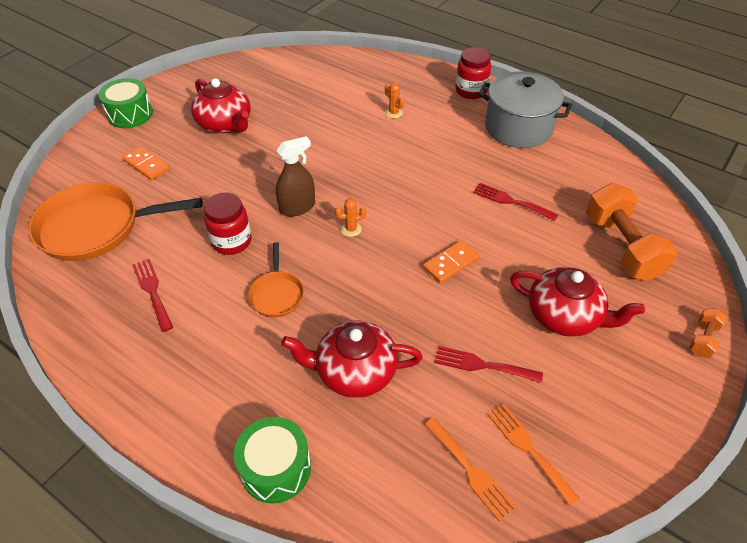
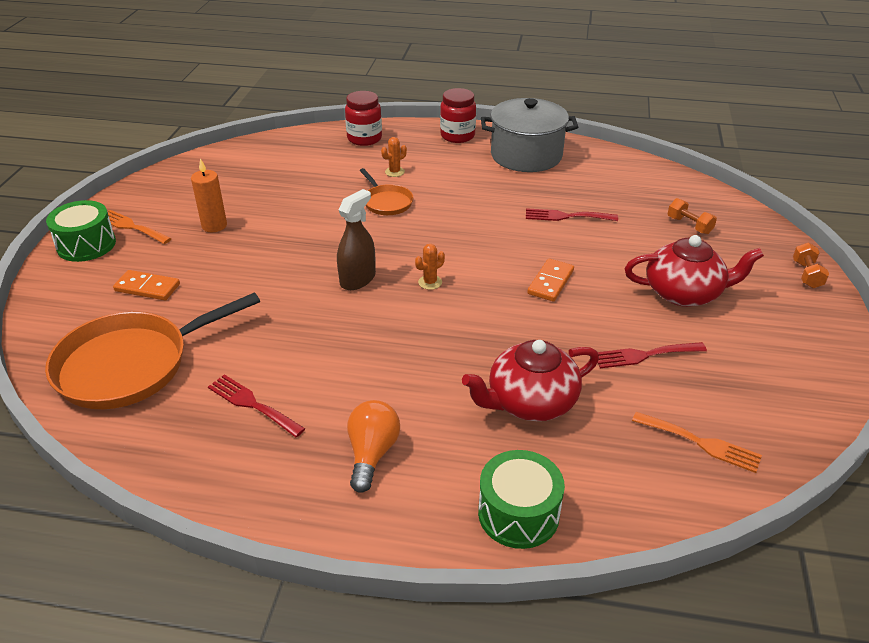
camera: 25 degrees left, 10 degrees down
red teapot [191,78,251,133] -> orange candle [191,158,227,232]
red jar [204,193,252,255] -> red jar moved to [345,91,382,146]
orange pan [248,242,304,317] -> orange pan moved to [360,168,414,215]
orange cactus [385,83,404,118] -> orange cactus turned 60 degrees counterclockwise [381,137,407,177]
orange fork [488,404,580,506] -> orange fork moved to [108,210,172,244]
orange dumbbell [586,183,677,281] -> orange dumbbell [668,198,717,234], size x0.46
none -> orange light bulb [347,400,400,493]

